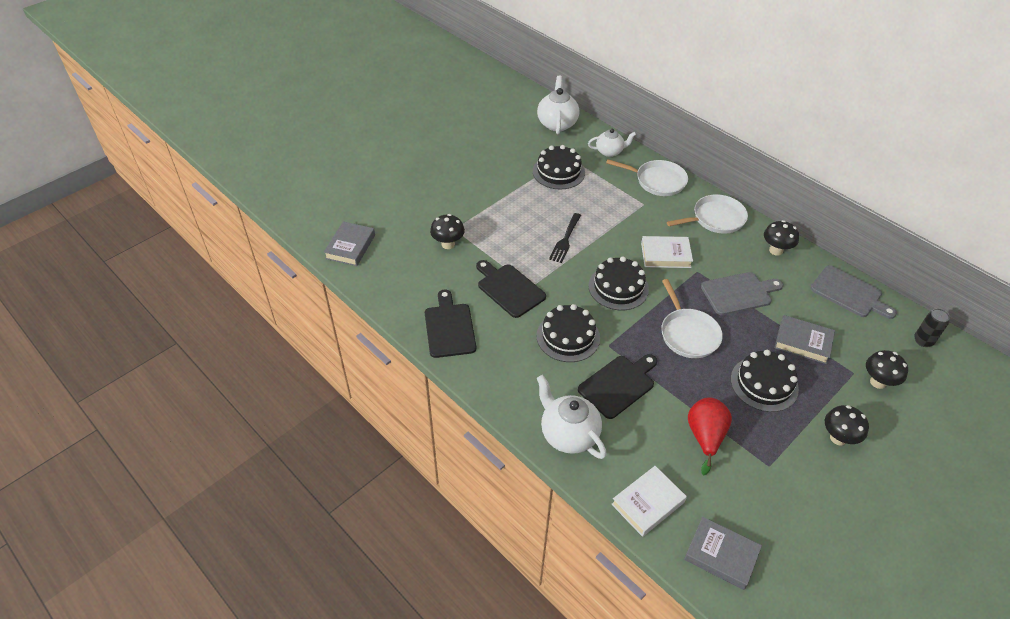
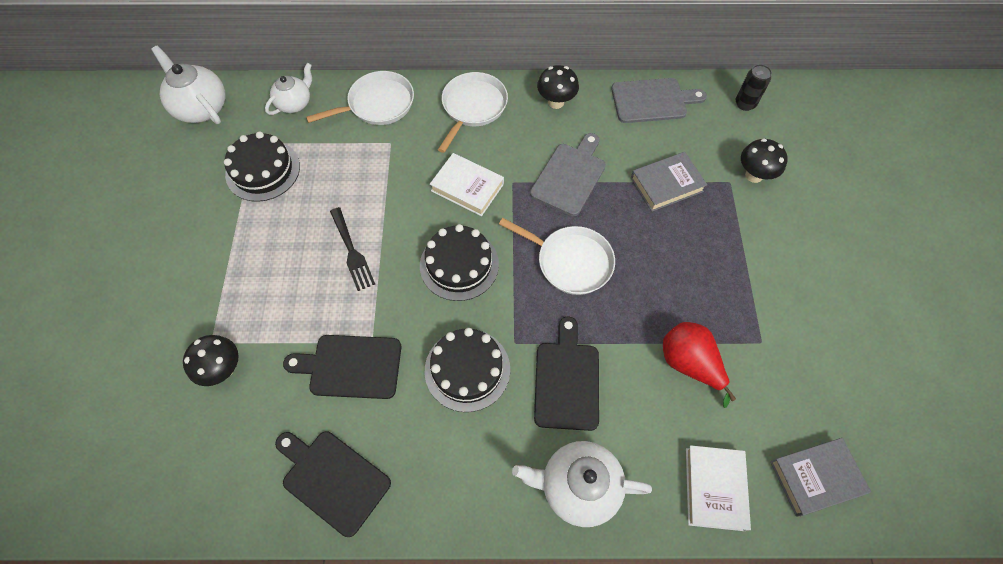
camera: 45 degrees left, 15 degrees up
grey book [324,221,375,266] -> none
white book [641,236,693,268] -> white book turned 75 degrees clockwise [430,153,504,216]
black cake [731,350,799,412] -> none
black mushroom [825,405,869,445] -> none

